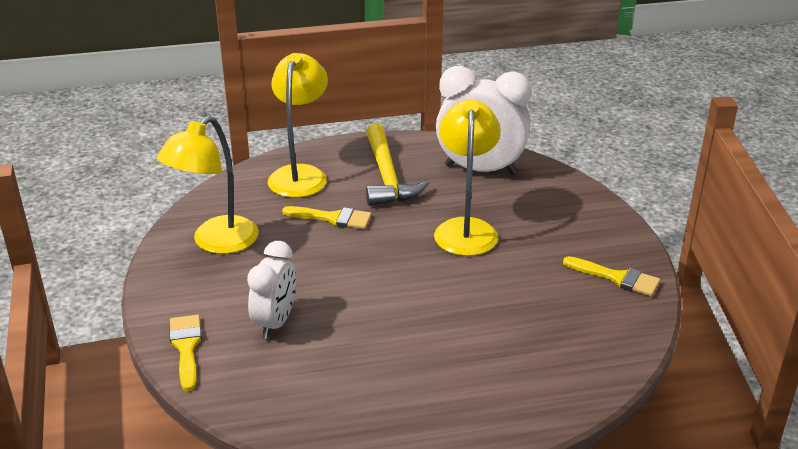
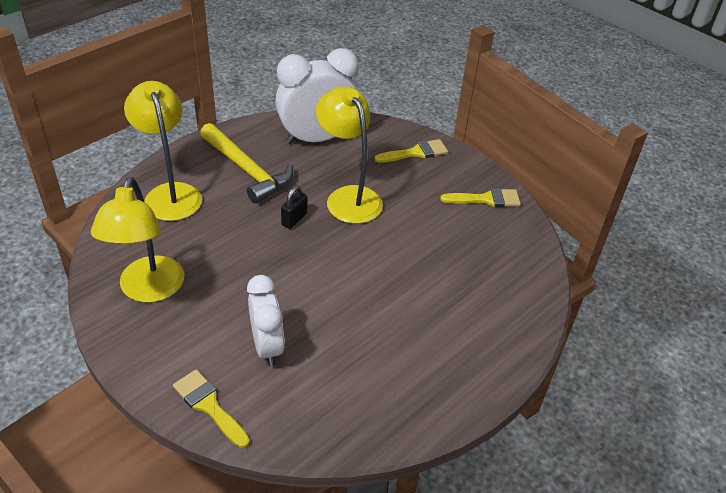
camera: 35 degrees left, 10 degrees up
yellow brush [282,206,371,229] -> yellow brush moved to [375,139,448,163]
none -> black padlock [281,186,307,229]

